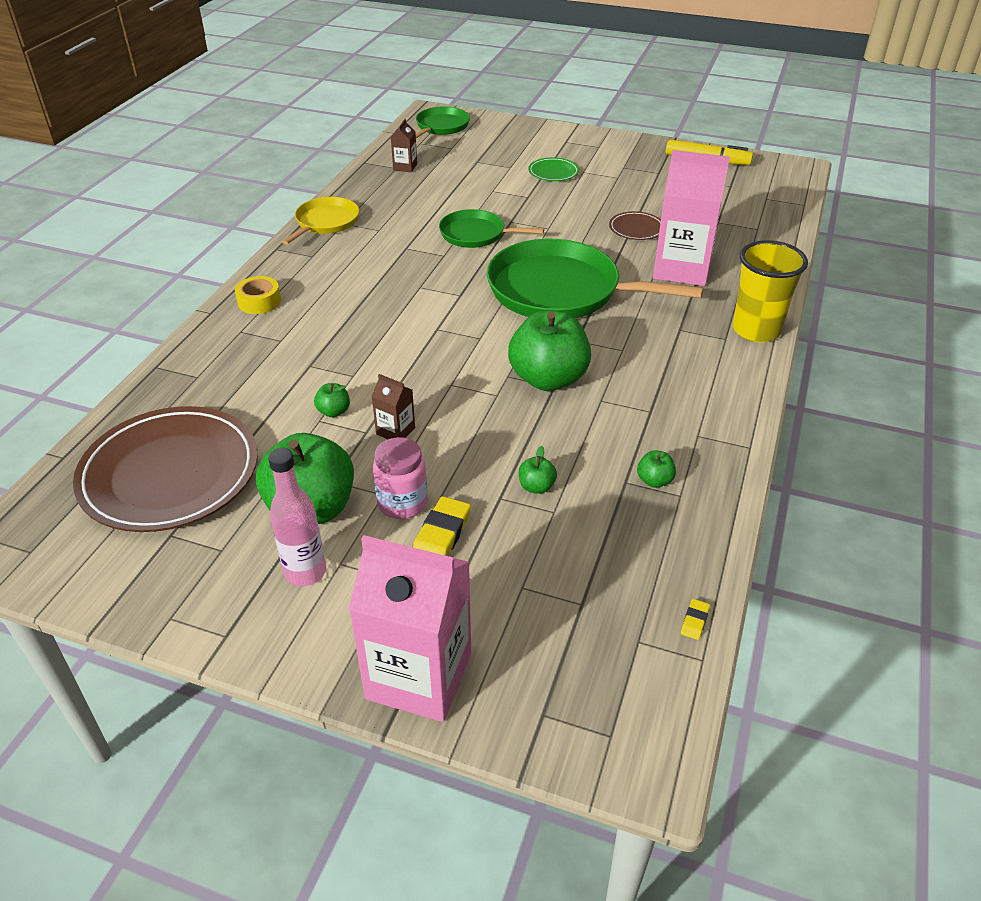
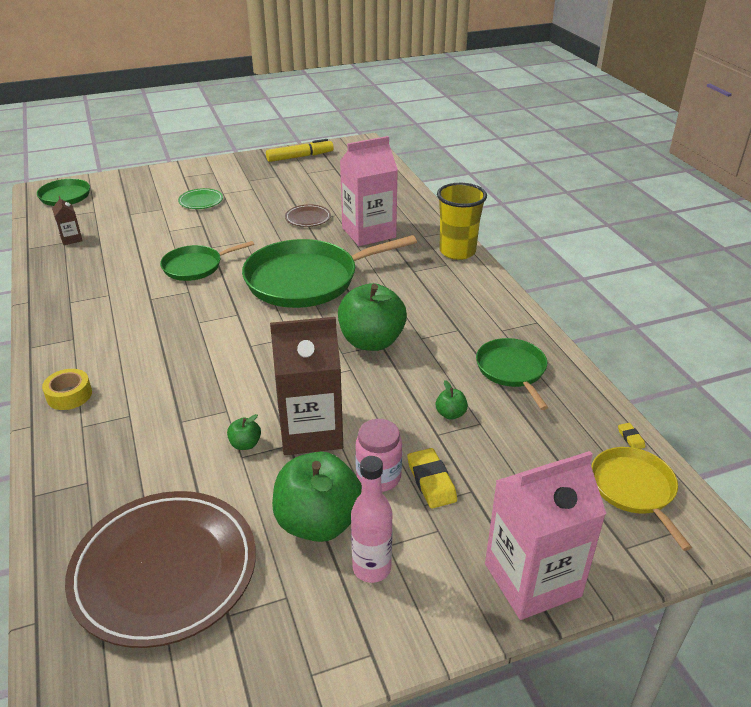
camera: 40 degrees left, 5 degrees down
yellow pan [282,197,359,244] -> yellow pan moved to [591,447,692,551]
brown carton [372,374,415,439] -> brown carton [270,317,343,455], size x2.26
green apple [637,450,676,488] -> green pan [476,338,548,410]

